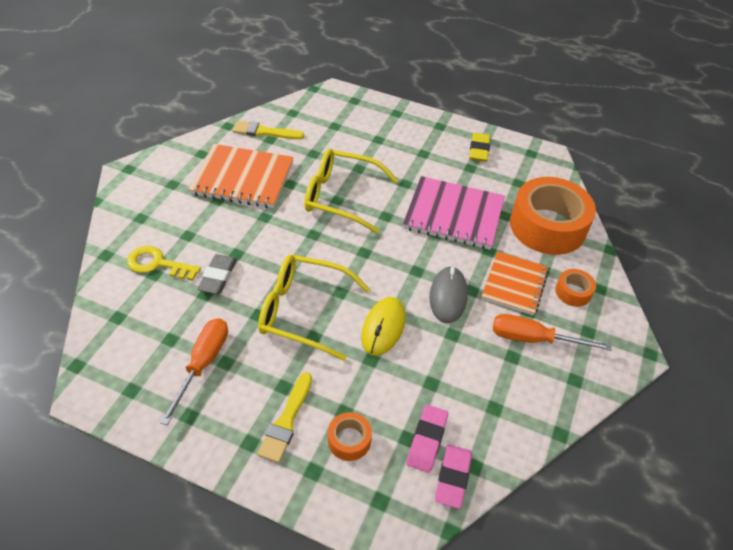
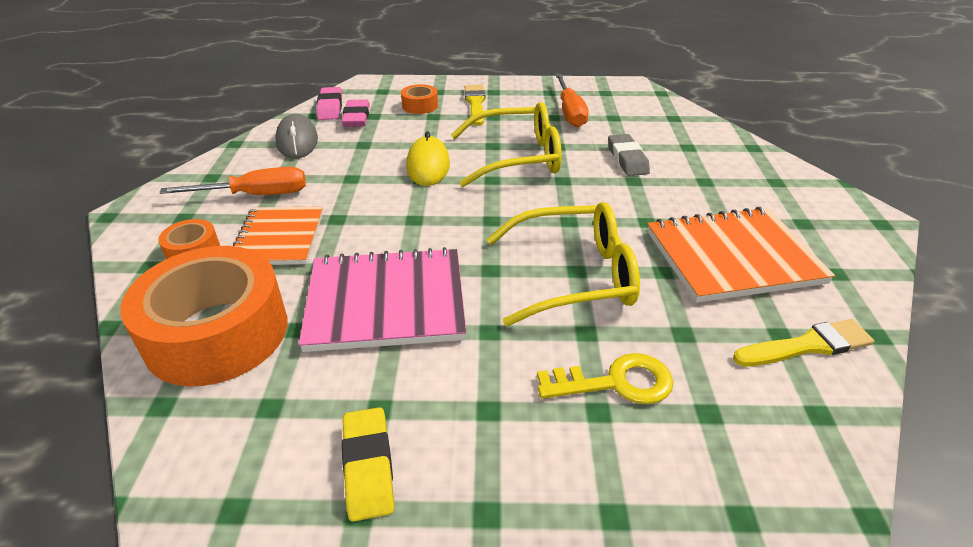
camera: 160 degrees right, 10 degrees down
yellow key [127,246,201,281] -> yellow key moved to [537,353,673,404]
grey mouse [429,266,468,323] -> grey mouse moved to [275,114,318,159]

